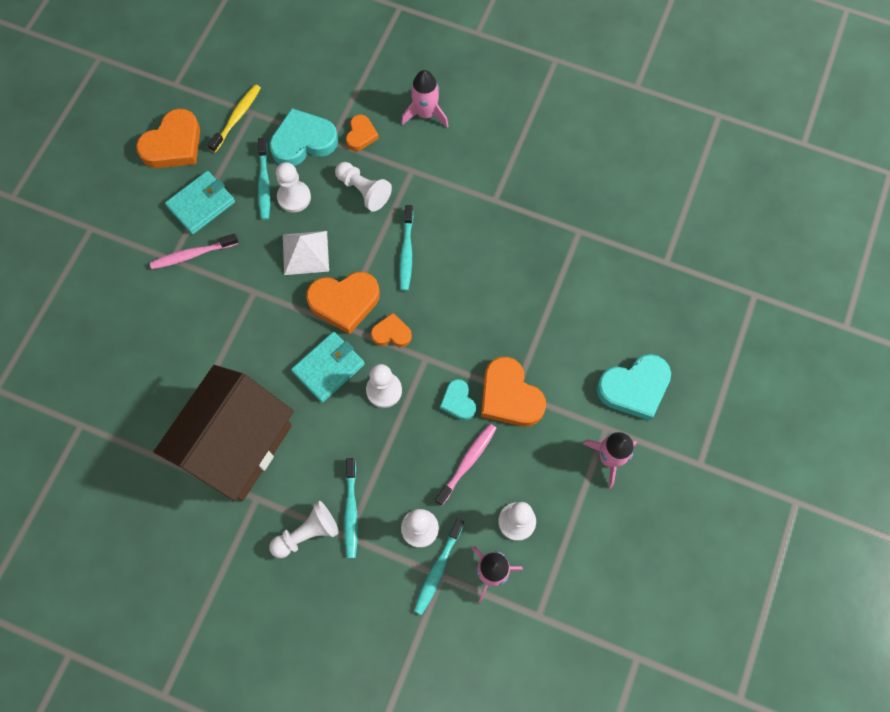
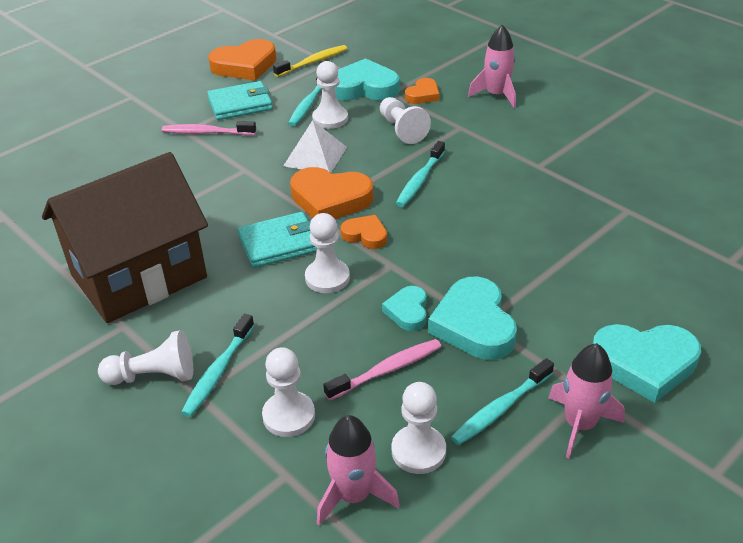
camera: 25 degrees right, 30 degrees down
turquoise toothbrush [414,518,464,615] -> turquoise toothbrush moved to [451,358,554,445]
orange heart [481,357,546,427] -> turquoise heart [428,277,517,360]

